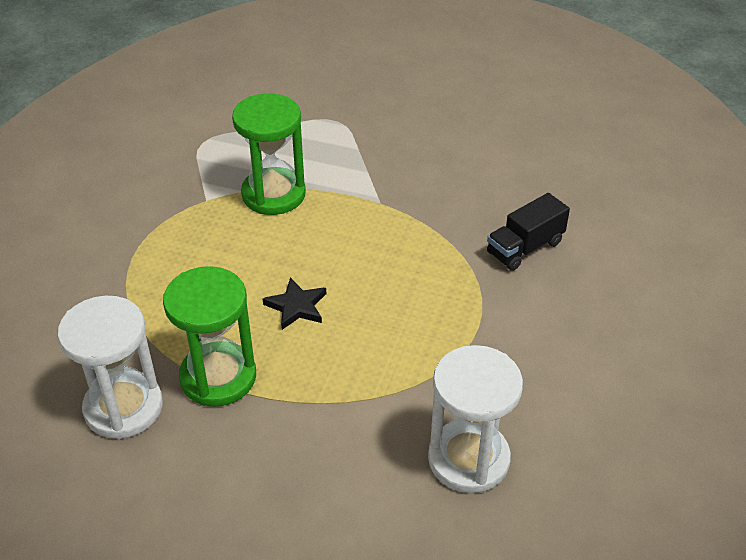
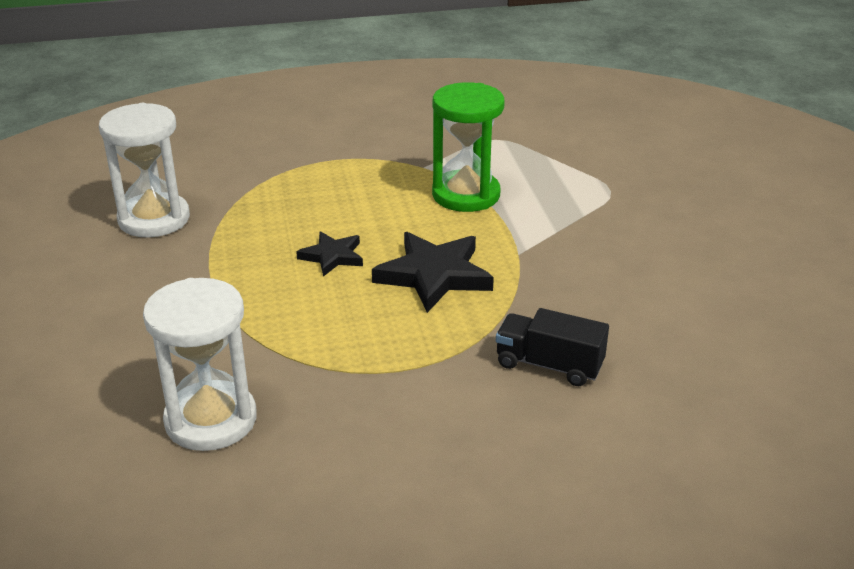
camera: 60 degrees right, 10 degrees down
green hourglass [163,266,256,407] -> none
none -> black star [372,232,494,313]

